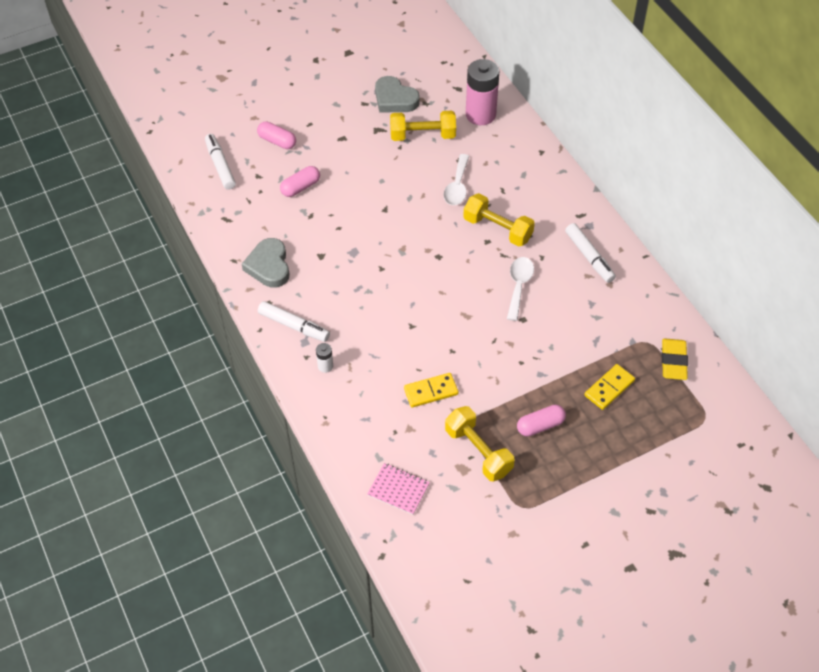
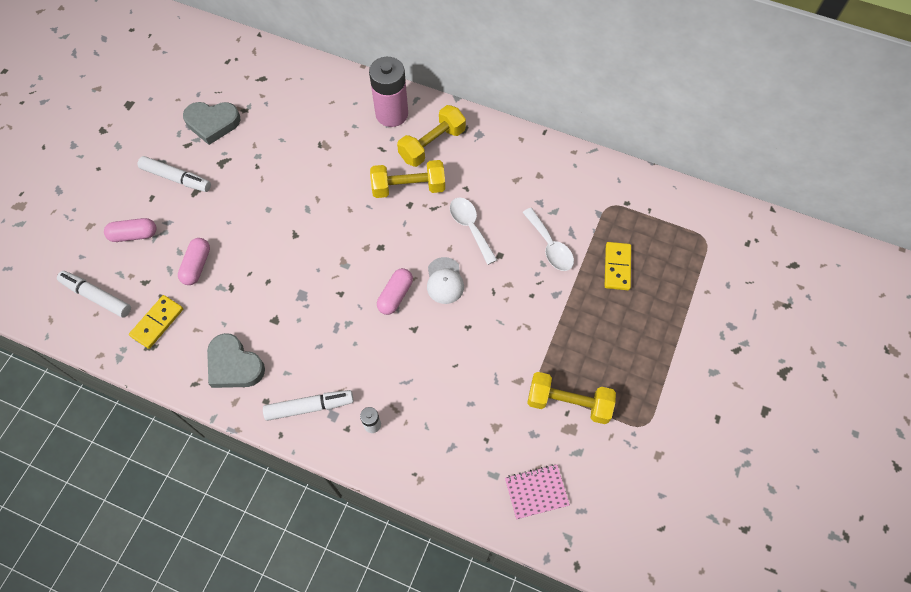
camera: 40 degrees left, 10 degrees up
yellow dumbbell [390,111,456,141] -> yellow dumbbell moved to [397,105,466,167]
yellow domino [404,373,459,408] -> yellow domino moved to [129,295,183,349]
white spoon [443,154,469,205] -> white spoon moved to [522,208,574,271]
pink battery [466,59,499,125] -> pink battery moved to [369,57,408,127]
pink capsule [517,405,566,437] -> pink capsule moved to [377,268,413,315]
white marker [565,223,616,283] -> white marker moved to [138,156,211,192]
yellow eraser [662,338,688,380] -> none
none -> white cap [427,257,464,304]

